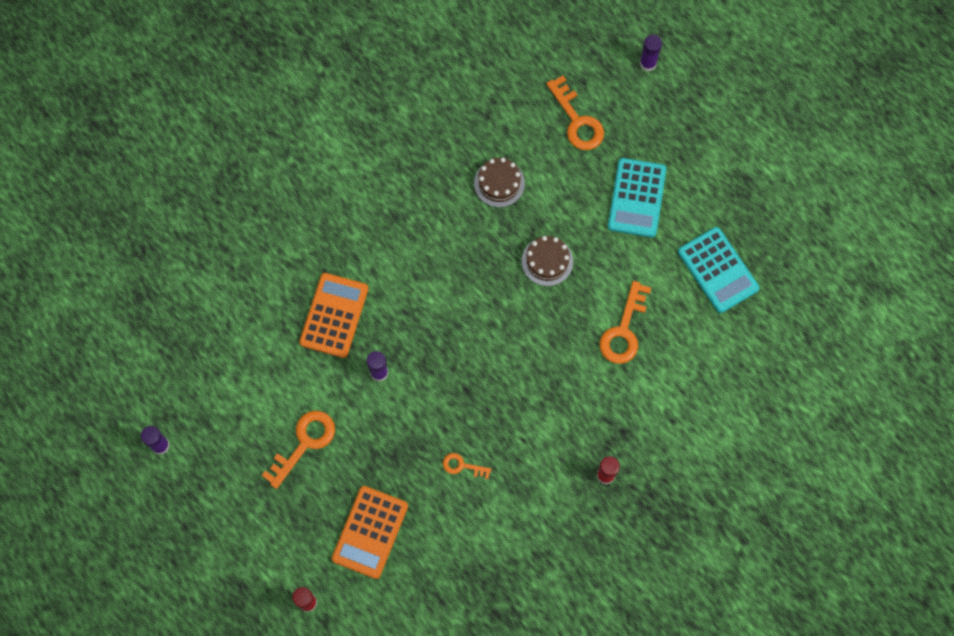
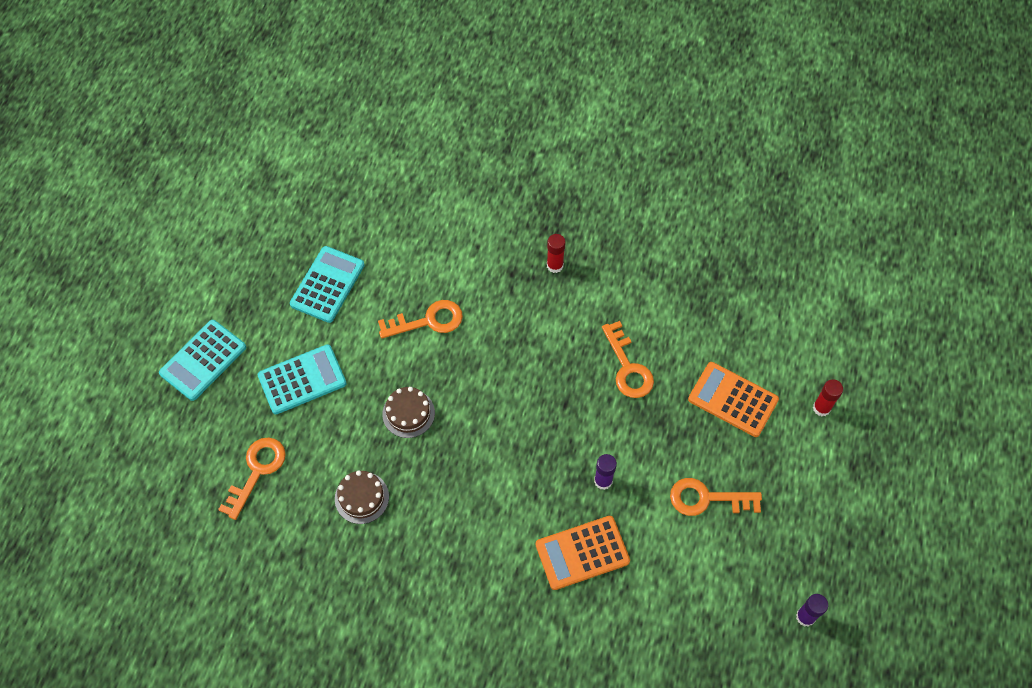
camera: 125 degrees left, 10 degrees down
orange calculator [331,486,408,579] -> orange calculator turned 135 degrees counterclockwise [688,362,779,437]
orange key [443,453,491,479] -> orange key [602,321,654,398], size x1.84
purple glue stick [639,34,662,71] -> none
none -> turquoise calculator [159,320,246,401]

